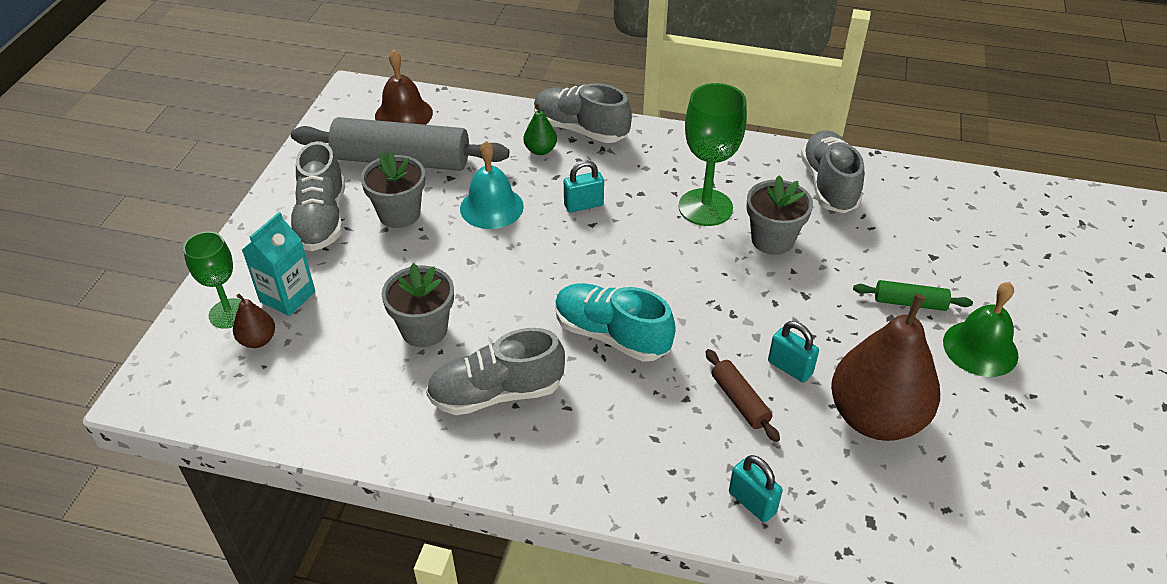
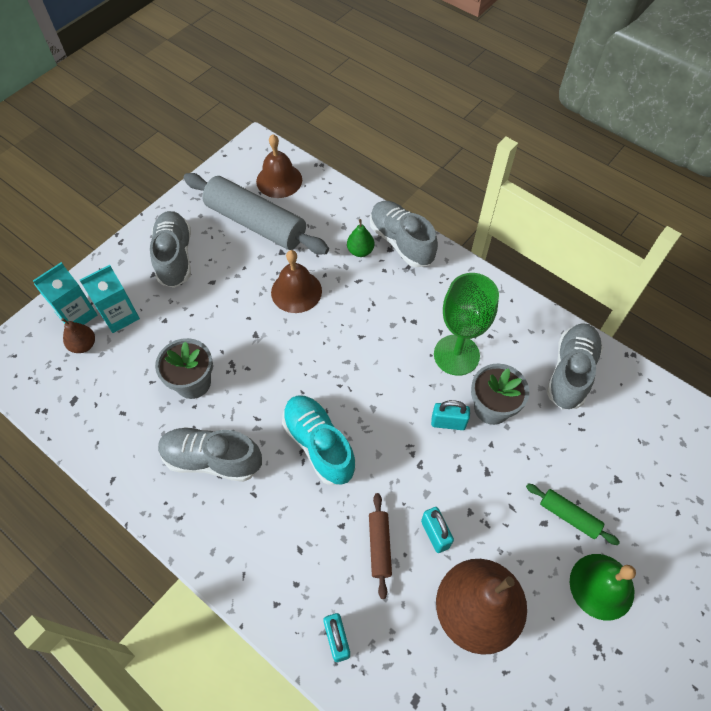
camera: 25 degrees right, 15 degrees up
green goblet [183,231,242,329] -> turquoise carton [33,262,97,325]
grey shoe [290,141,345,251] -> grey shoe turned 150 degrees clockwise [150,211,191,288]
grey flower pot [360,150,425,228] -> none
turquoise bell [460,141,524,229] -> brown bell [271,250,322,313]
turquoise padlock [564,161,604,213] -> turquoise padlock moved to [431,400,470,430]

